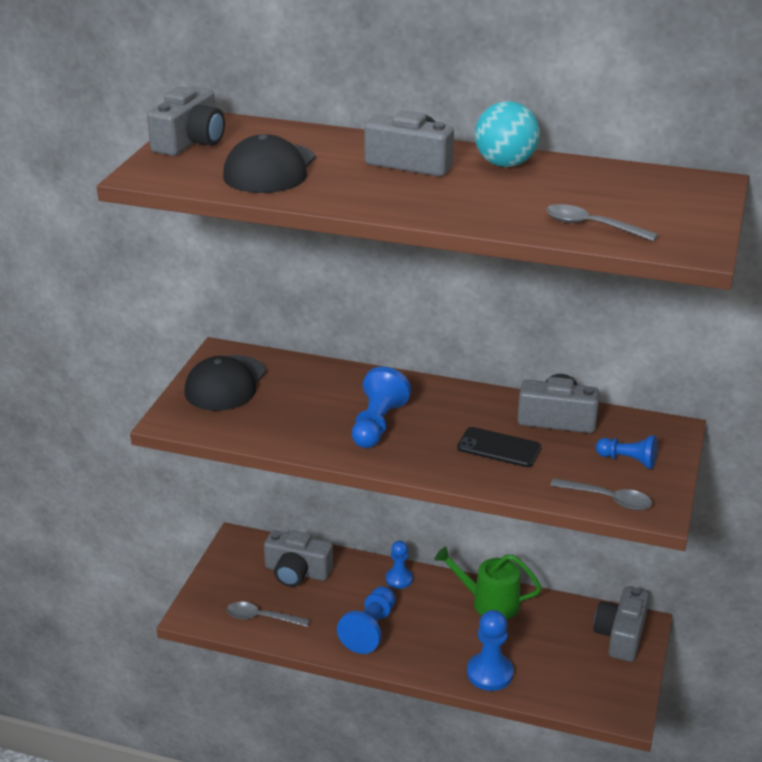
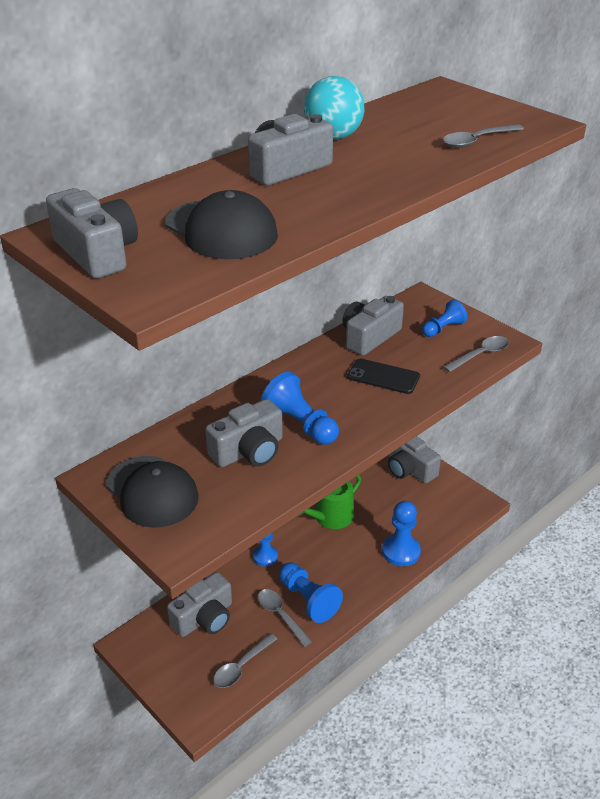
camera: 60 degrees left, 5 degrees up
black phone [457,427,541,467] -> black phone turned 60 degrees clockwise [347,359,420,394]
none -> grey camera [205,399,283,467]
none -> grey spoon [258,589,312,647]

